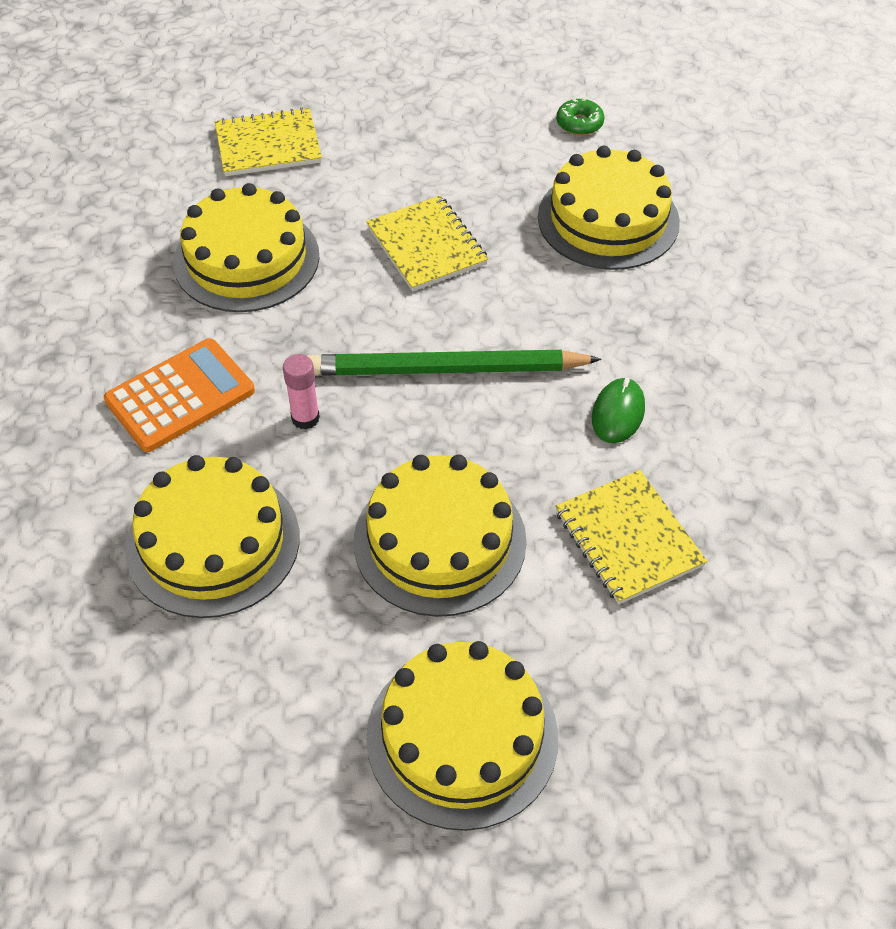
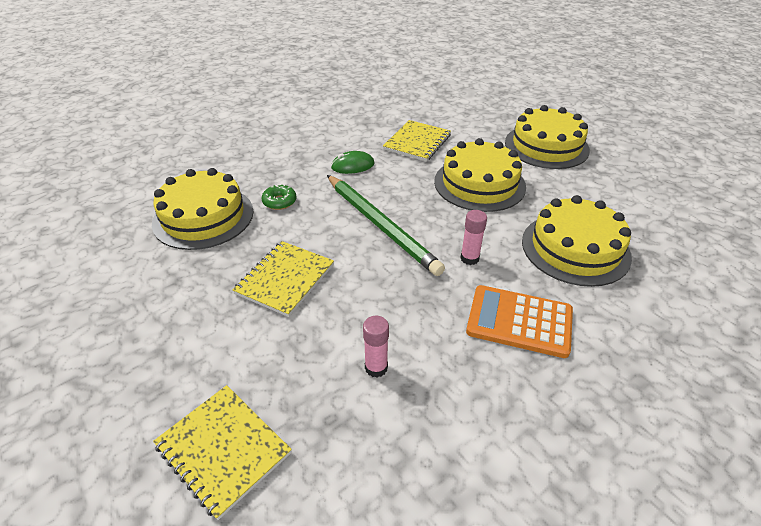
camera: 125 degrees left, 10 degrees down
yellow cake [173,183,319,312] -> pink glue stick [363,316,389,378]
green donut [556,99,605,135] -> green donut moved to [261,184,297,210]

